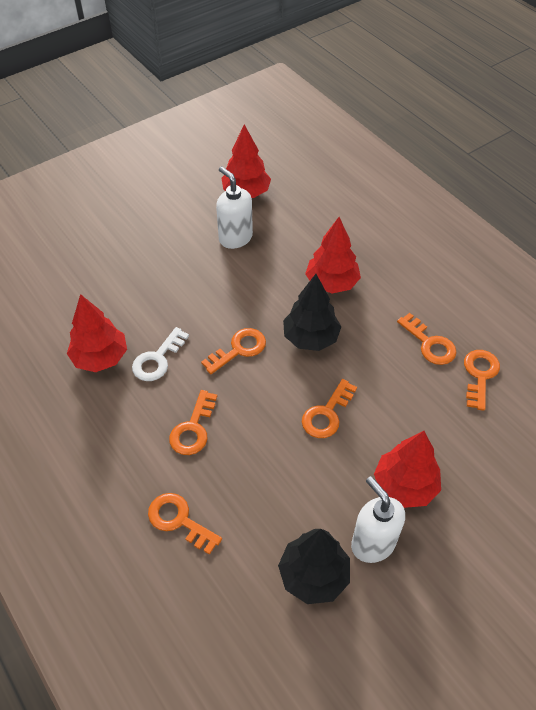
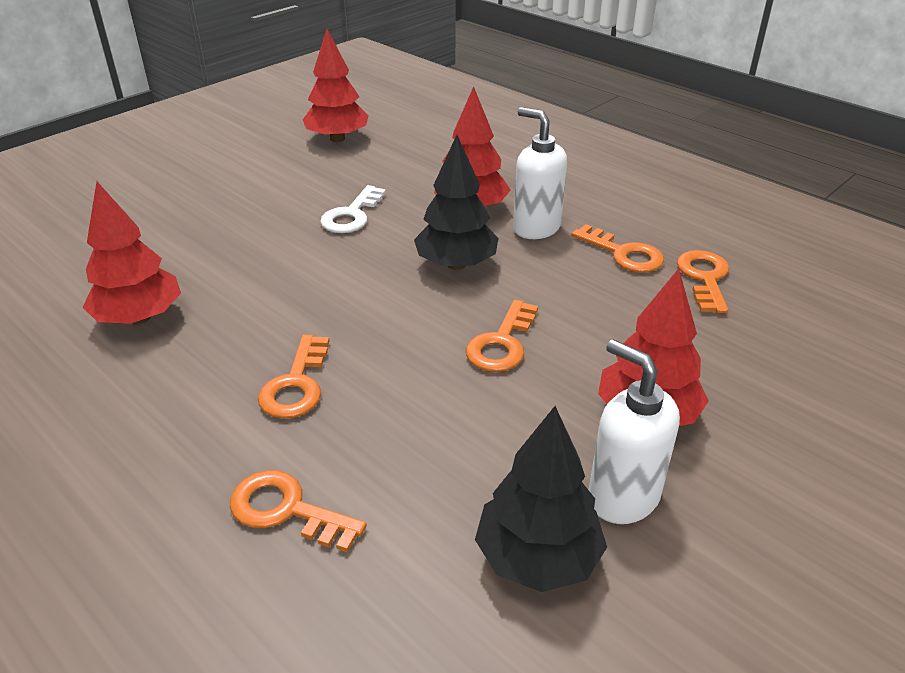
camera: 10 degrees left, 15 degrees down
white key [132,327,189,381] -> white key moved to [320,185,386,233]
orange key [201,328,266,374] -> none
white soap dispenser [216,166,253,249] -> white soap dispenser moved to [513,107,567,239]

